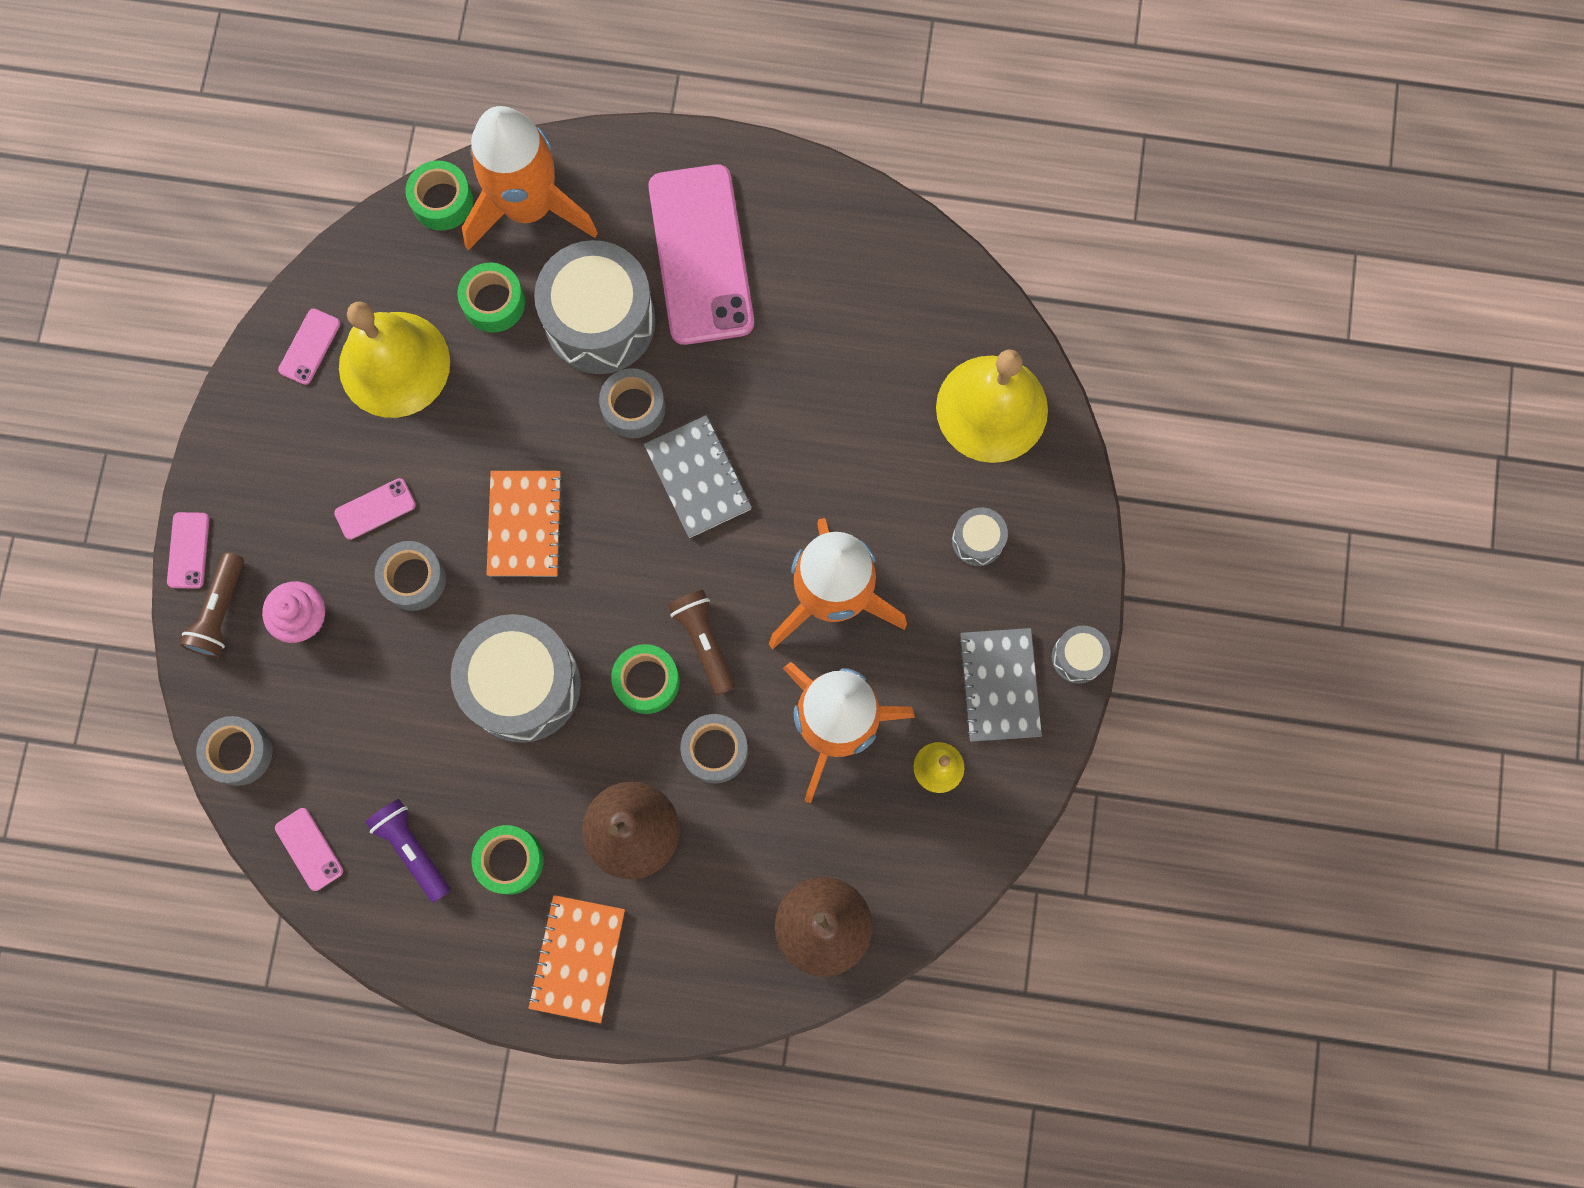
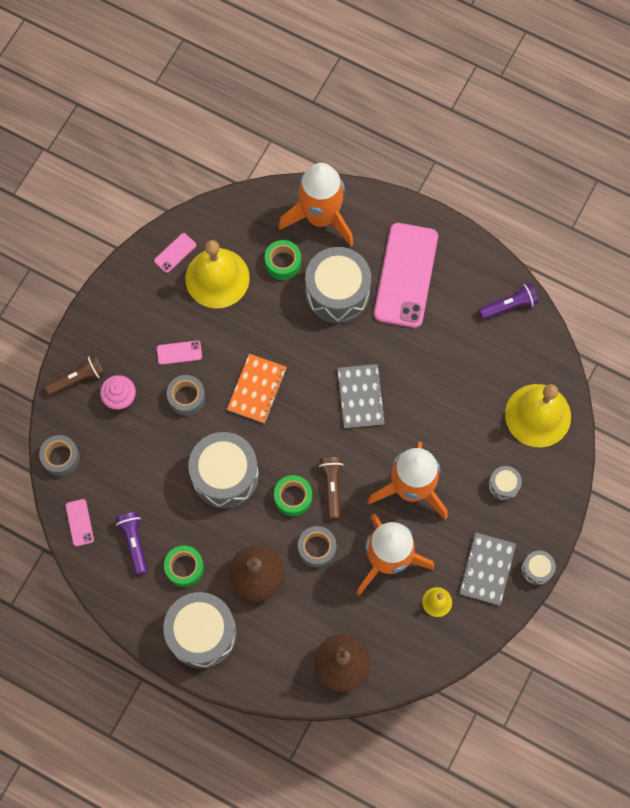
camera: 20 degrees right, 5 degrees down
pink phone [167,512,209,589] -> none
brown flashlight [180,552,244,658] -> brown flashlight turned 150 degrees counterclockwise [44,355,105,396]
green tape [405,161,473,231] -> none
orange notebook [528,895,625,1023] -> grey drum [163,592,237,668]
grey tape [599,368,665,438] -> none
none -> purple flashlight [479,283,538,320]

